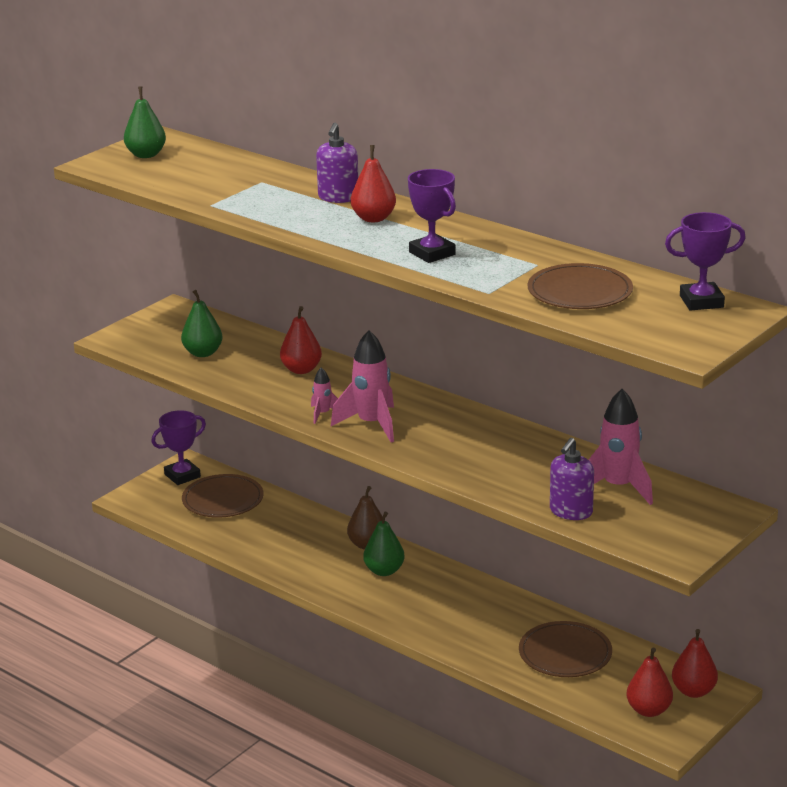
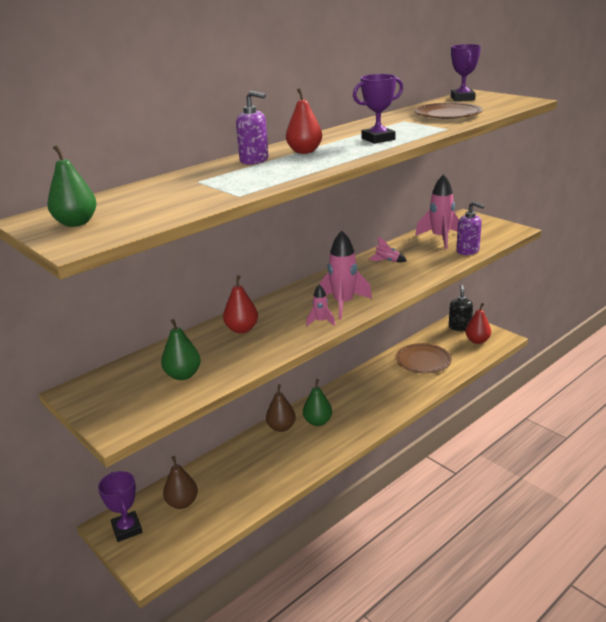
camera: 80 degrees left, 0 degrees up
brown plate [182,474,263,518] -> brown pear [163,456,198,509]
red pear [672,629,718,698] -> black soap dispenser [449,285,473,331]
none -> pink rocket [369,237,407,262]

